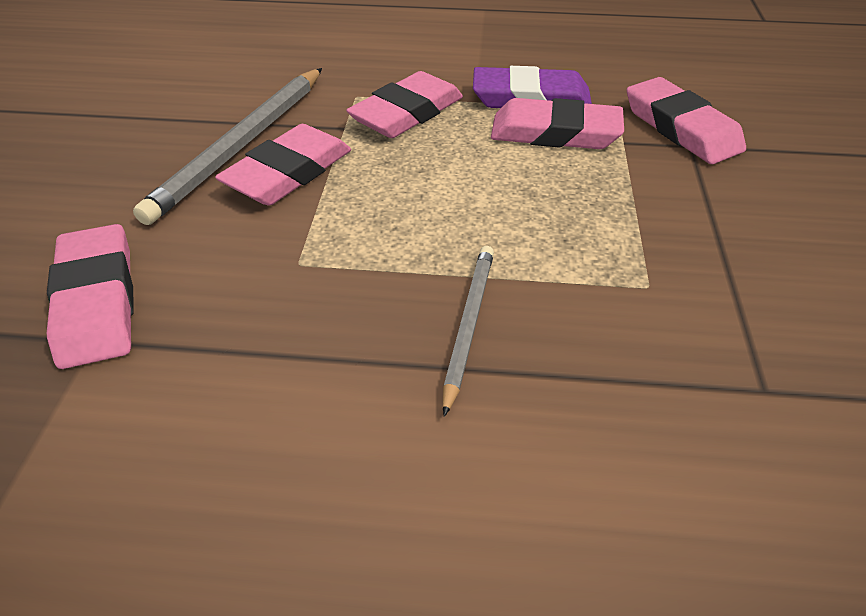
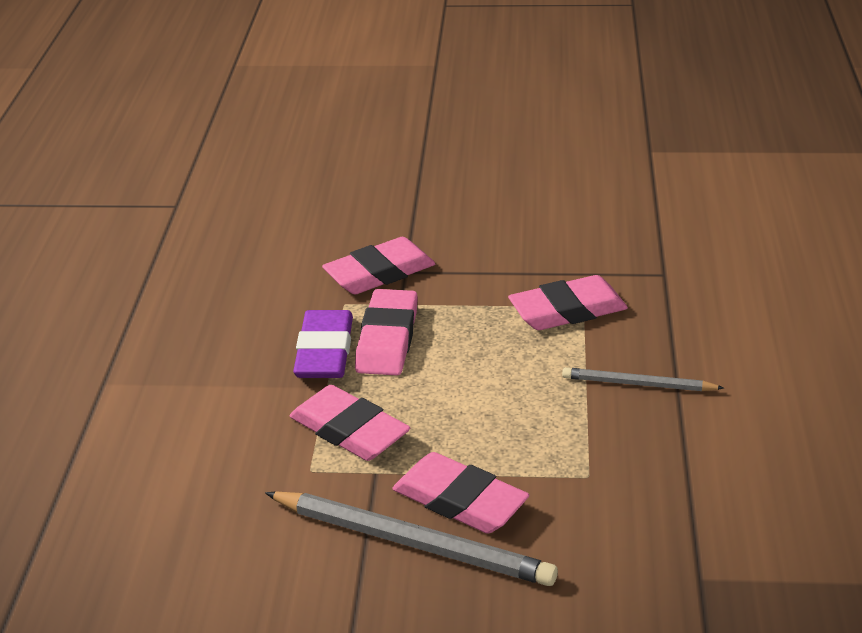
camera: 90 degrees left, 10 degrees down
pink eraser [47,224,134,369] -> pink eraser moved to [508,275,628,330]

